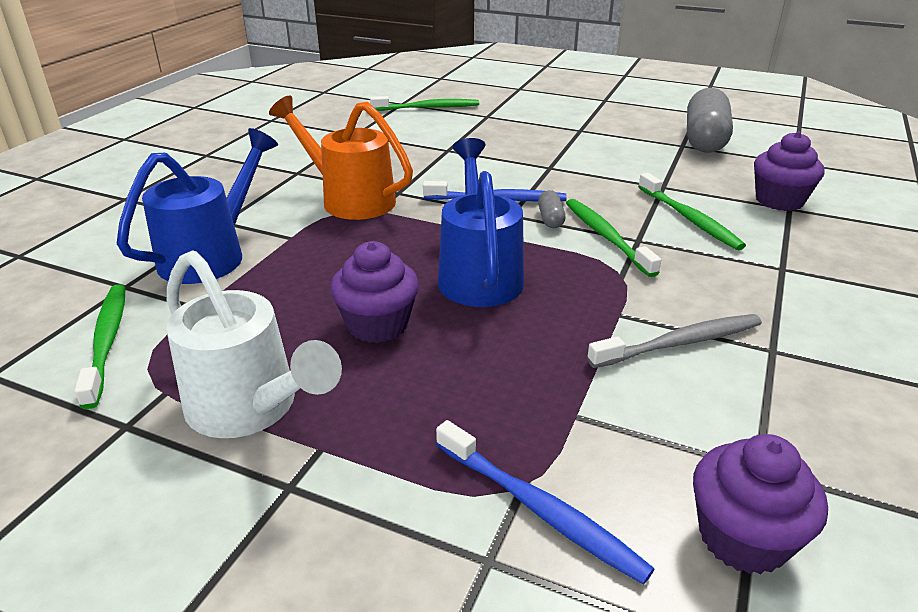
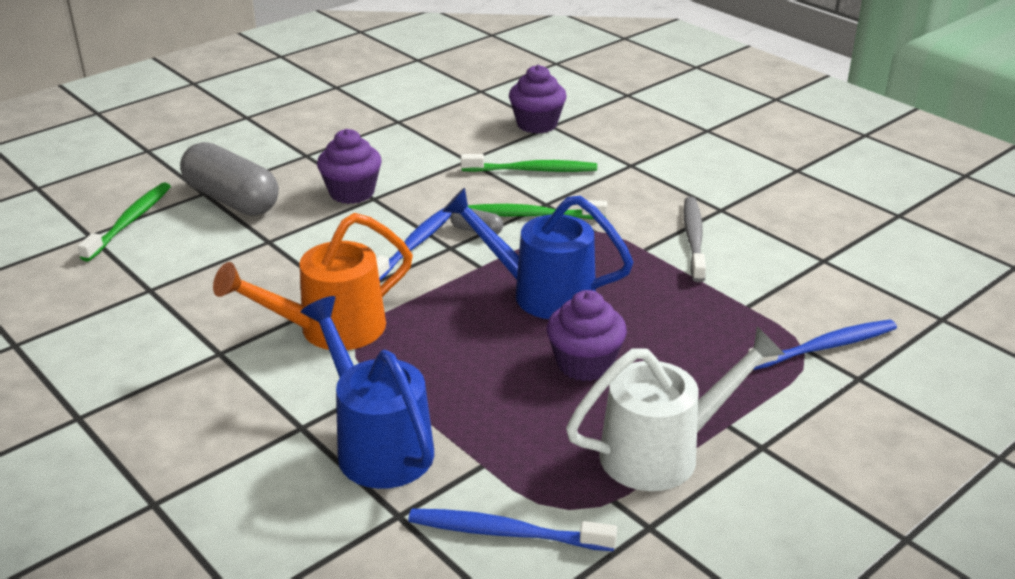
camera: 65 degrees left, 0 degrees up
green toothbrush [75,284,126,409] -> blue toothbrush [408,509,617,551]
grey capsule [687,88,733,153] -> grey capsule moved to [180,142,279,216]
purple cupcake [693,434,828,574] -> purple cupcake moved to [317,129,382,204]

